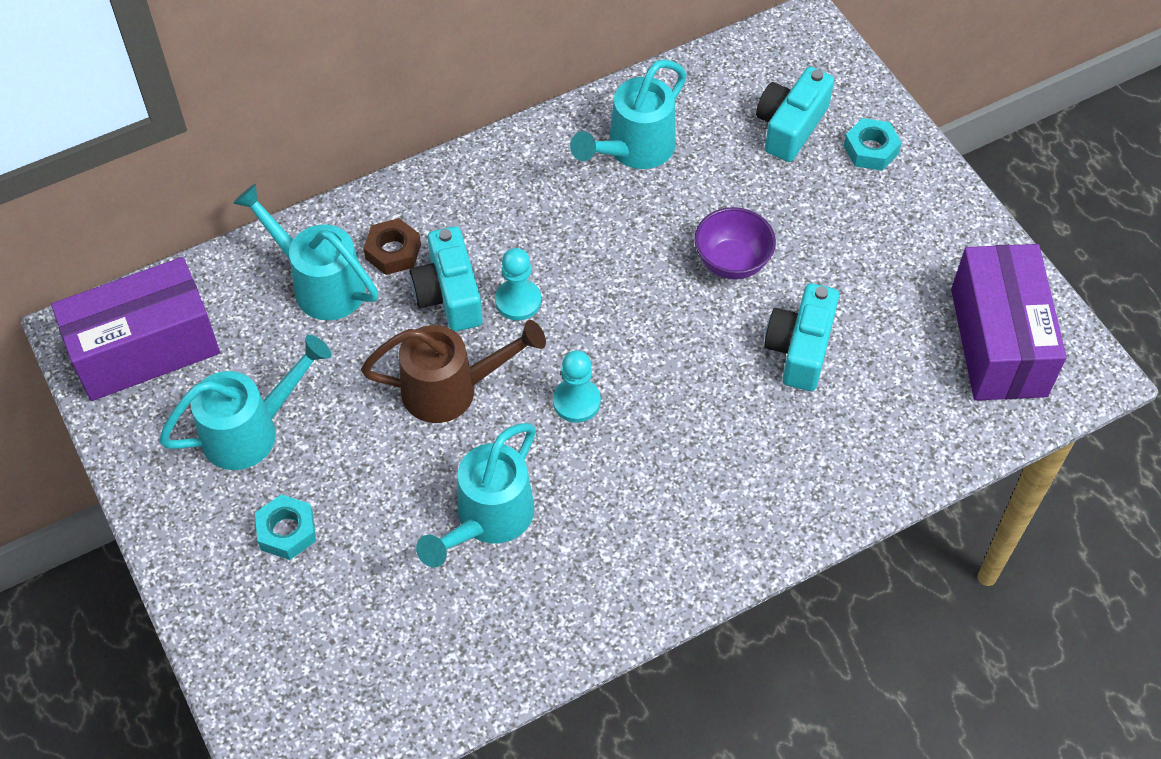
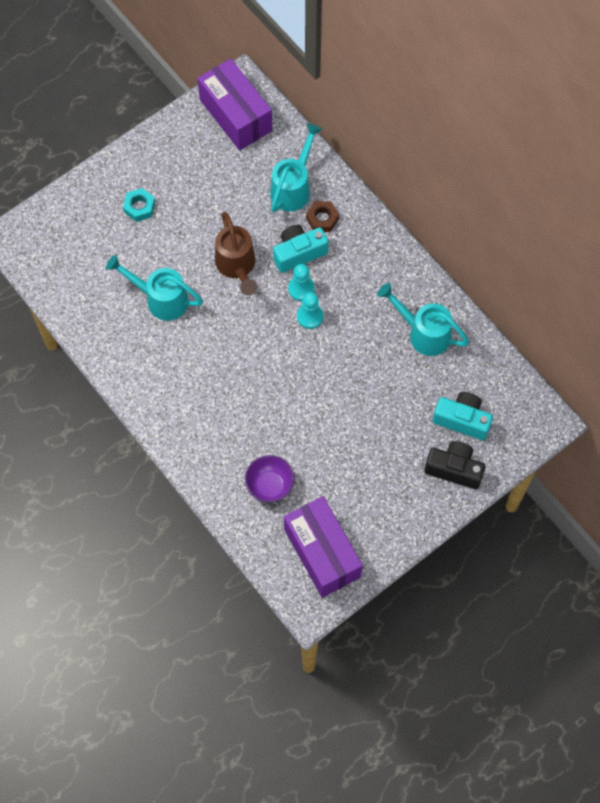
camera: 80 degrees right, 10 degrees up
turquoise watering can [159,335,331,470] -> none
turquoise pawn [553,350,601,423] -> turquoise pawn moved to [297,292,324,329]
purple bowl [694,207,776,280] -> purple bowl moved to [245,455,294,502]
turquoise camera [764,283,839,391] -> none
turquoise nut [844,118,902,171] -> black camera [424,441,486,489]
purple box [951,244,1067,401] -> purple box turned 75 degrees clockwise [284,496,363,598]

